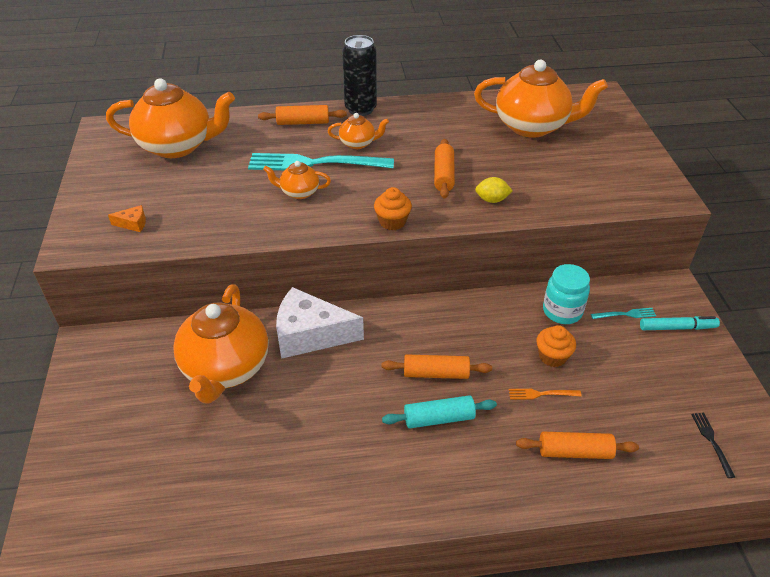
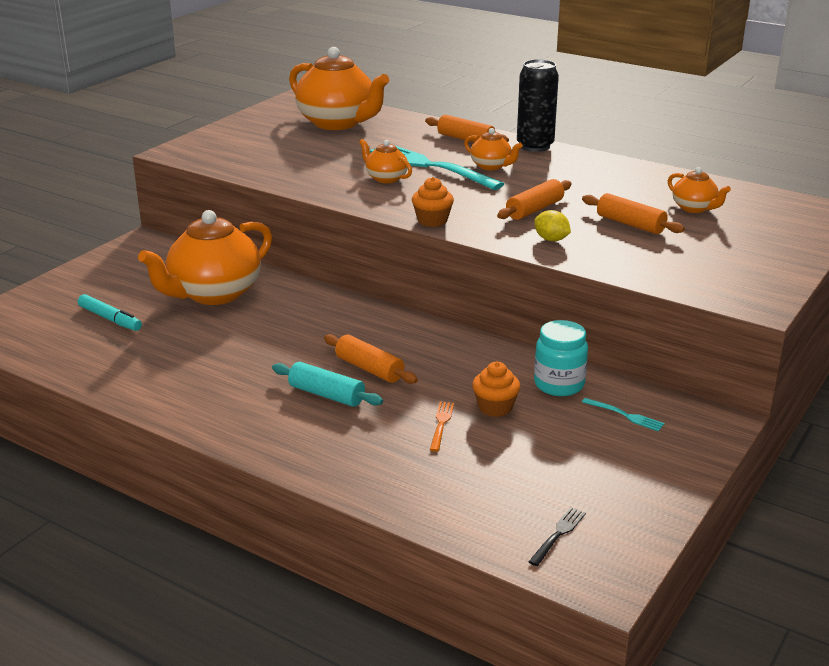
camera: 40 degrees right, 15 degrees down
orange cheese [108,205,146,232] -> none
white cheese [276,287,364,359] -> none
orange teapot [474,60,608,138] -> orange teapot [668,167,731,213], size x0.47
orange fork [509,389,582,400] -> orange fork turned 60 degrees clockwise [430,401,454,452]
orange rolling pin [516,432,639,459] -> orange rolling pin moved to [582,193,685,234]
turquoise marker [640,316,720,330] -> turquoise marker moved to [78,294,142,331]

